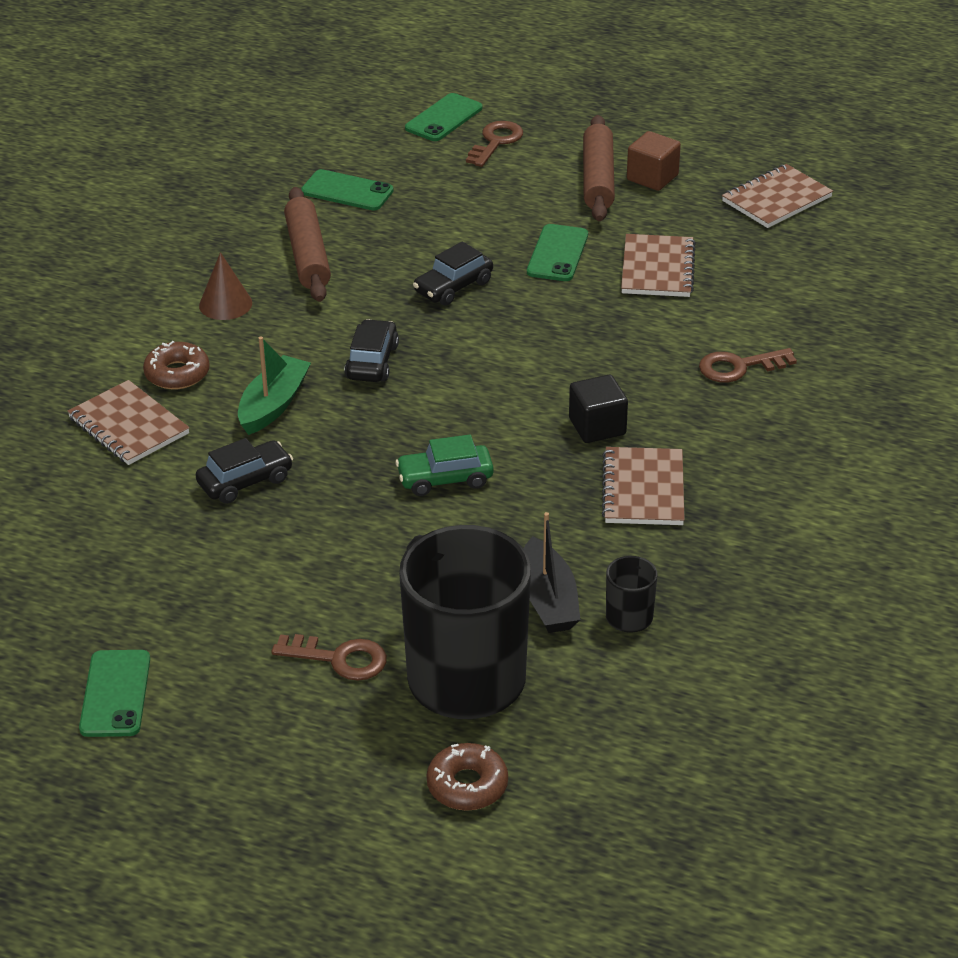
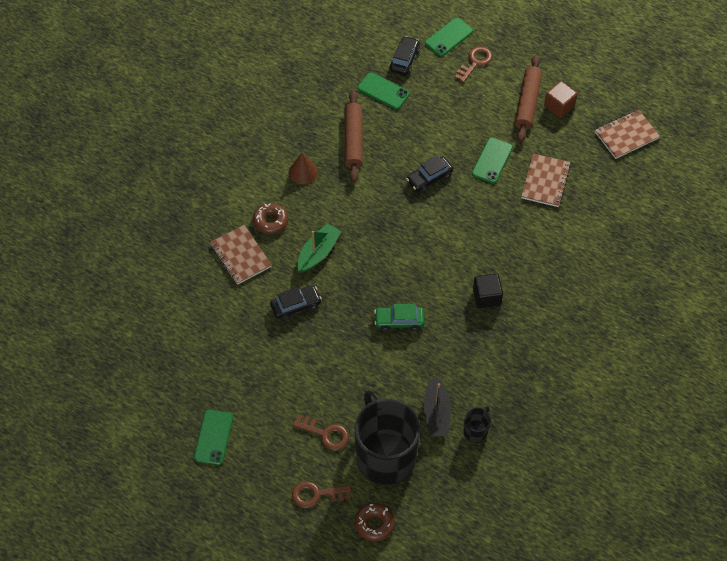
camera: 10 degrees right, 20 degrees up
black car [344,319,399,382] -> black car moved to [389,36,420,75]
brown notebook [602,447,685,525] -> none
brown key [699,348,797,382] -> brown key moved to [292,481,351,508]

